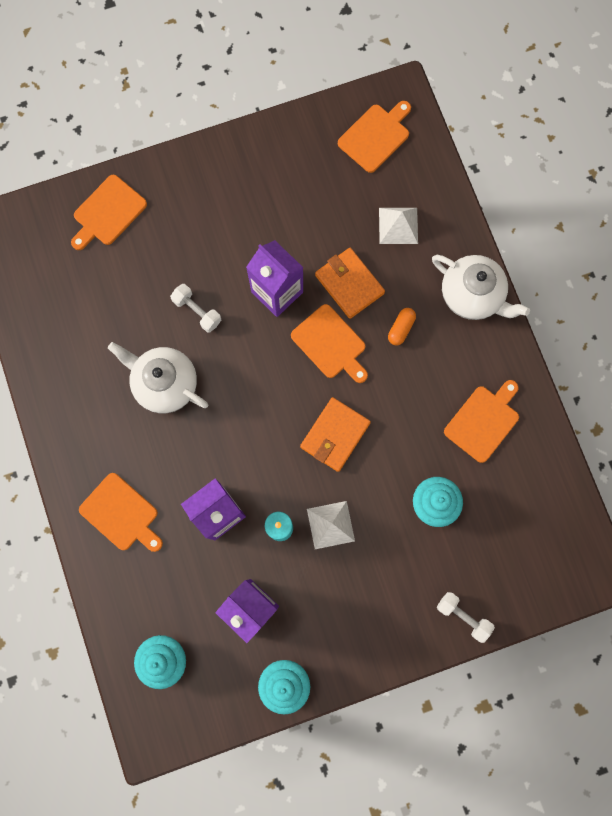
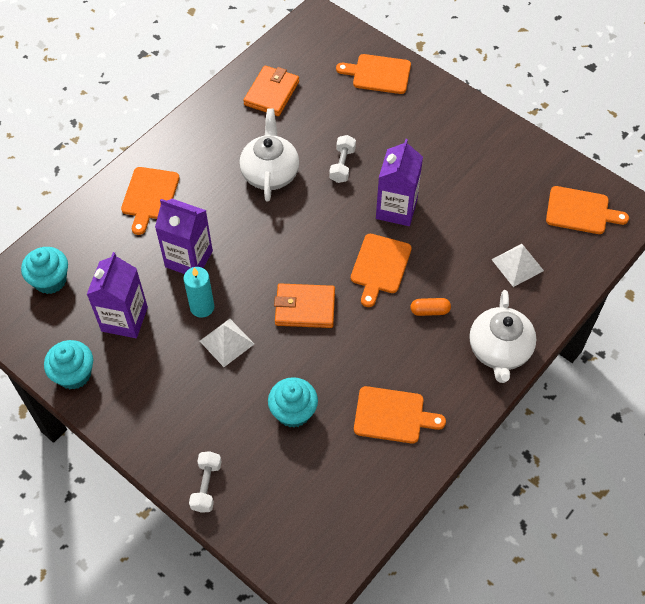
camera: 60 degrees right, 20 degrees down
orange wallet [315,248,385,319] -> orange wallet moved to [243,65,299,116]

